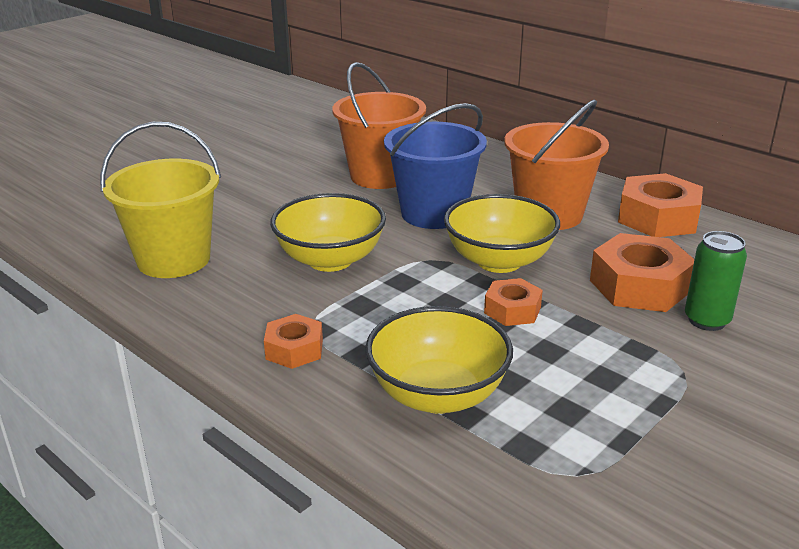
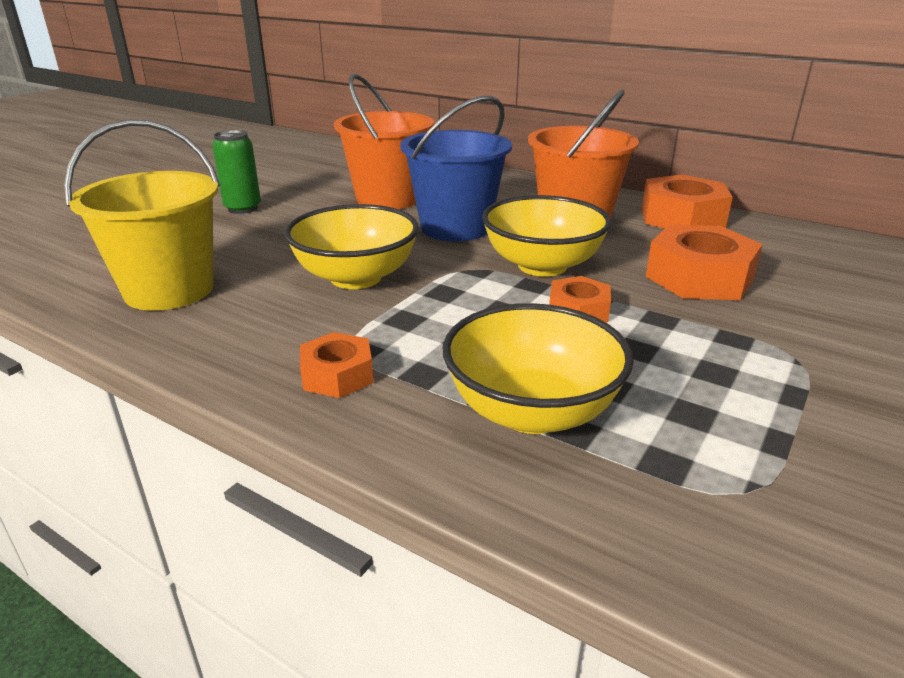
camera: 10 degrees left, 0 degrees up
green can [685,231,747,331] -> green can moved to [212,130,261,214]

